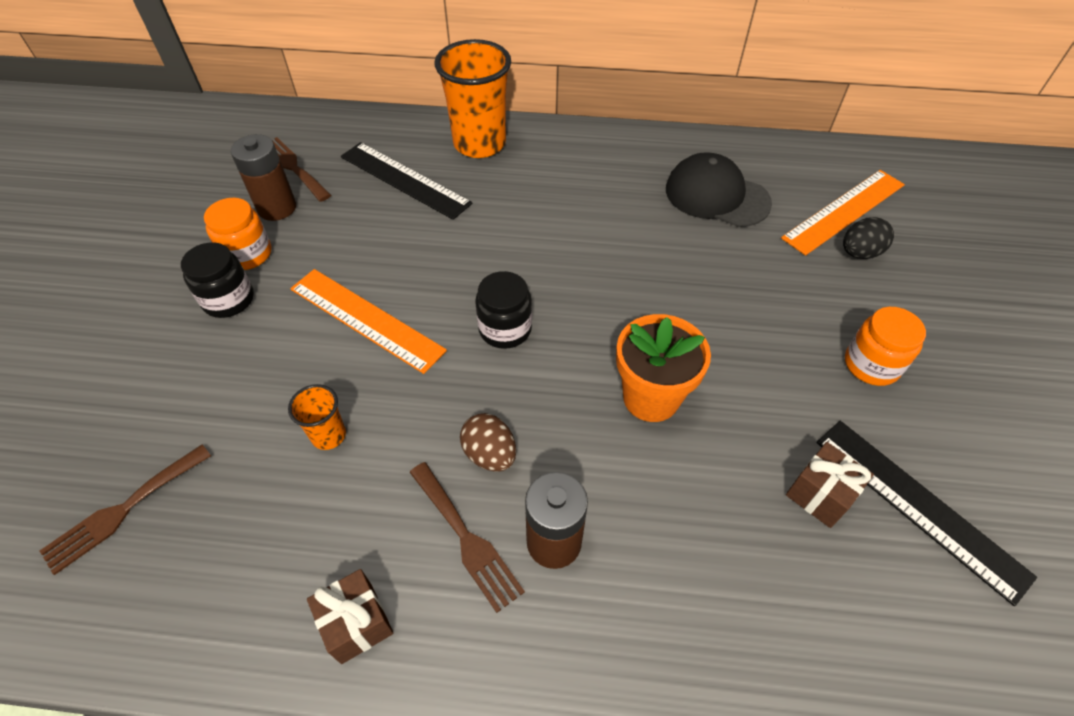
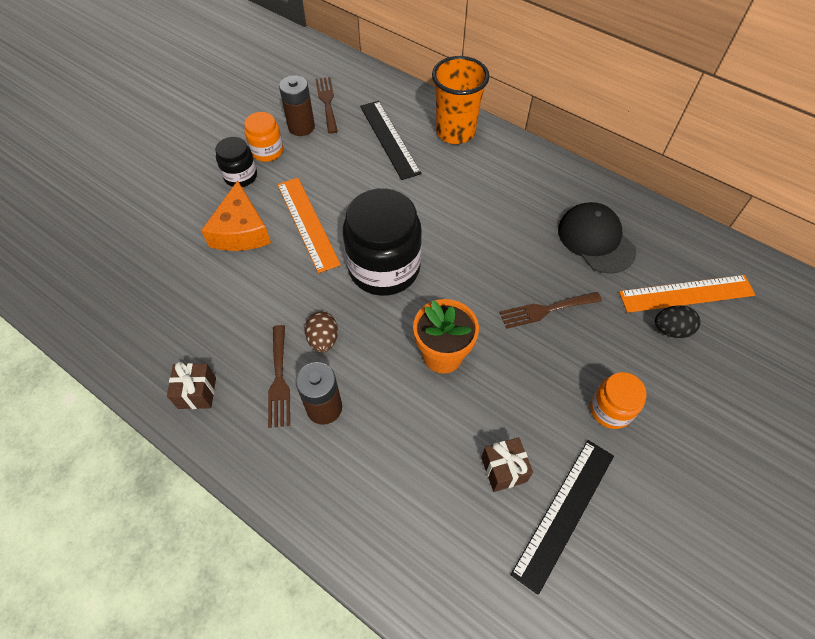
camera: 30 degrees right, 5 degrees up
brown fork [40,445,211,575] -> brown fork moved to [499,292,602,329]
orange cup [288,384,346,450] -> none
black jar [475,271,532,349] -> black jar [343,188,422,296], size x1.92
black ruler [816,421,1037,606] -> black ruler turned 45 degrees clockwise [510,440,614,595]
none -> orange cheese [201,181,271,251]

